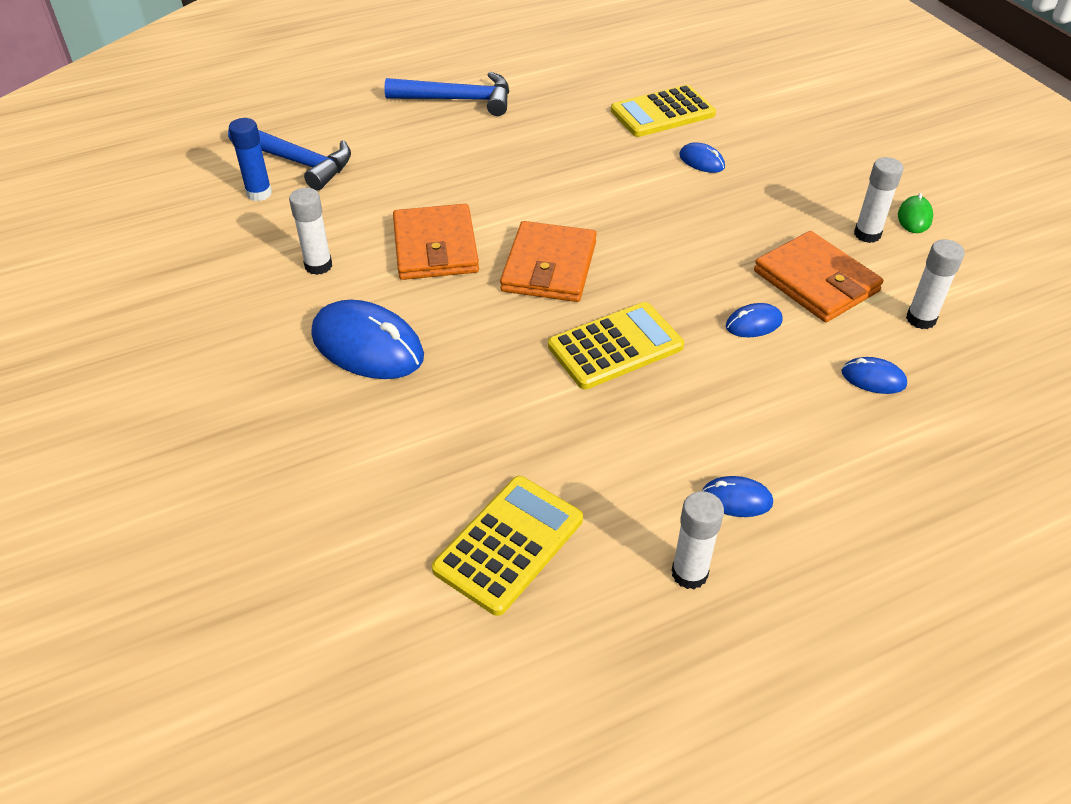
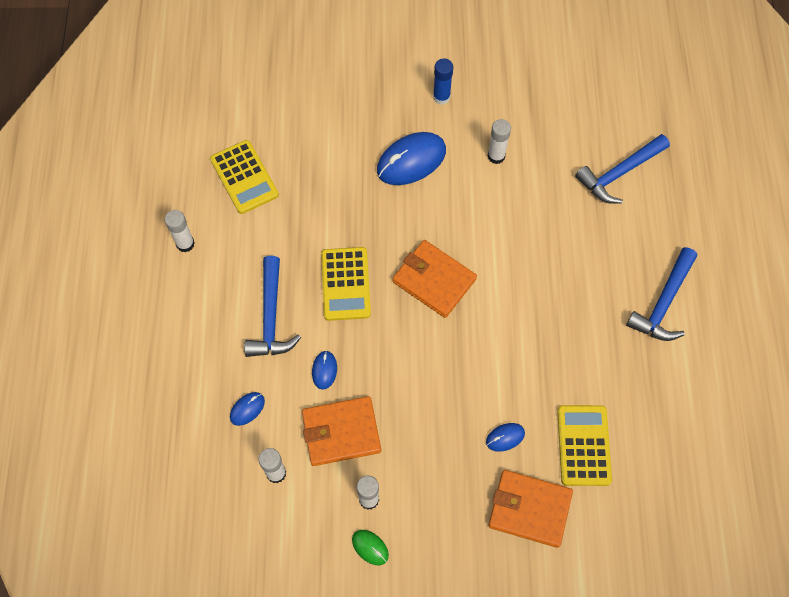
camera: 115 degrees right, 20 degrees up
blue glue stick [229,118,272,201] -> blue glue stick moved to [433,58,453,105]
orange wallet [393,204,479,280] -> orange wallet moved to [488,470,573,548]
blue mouse [702,476,773,517] -> none
none -> blue hammer [244,256,301,357]

